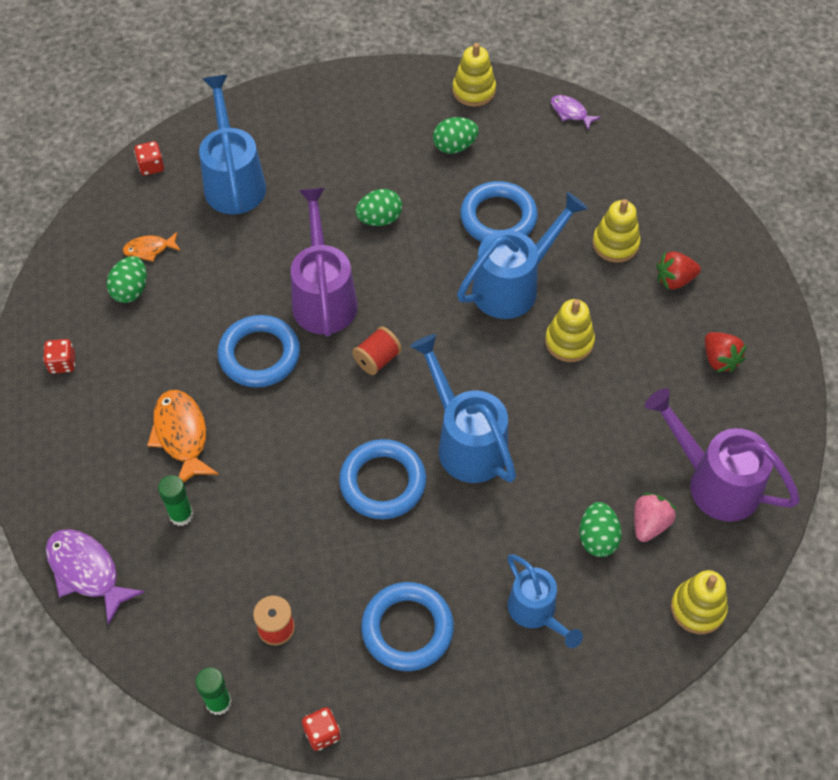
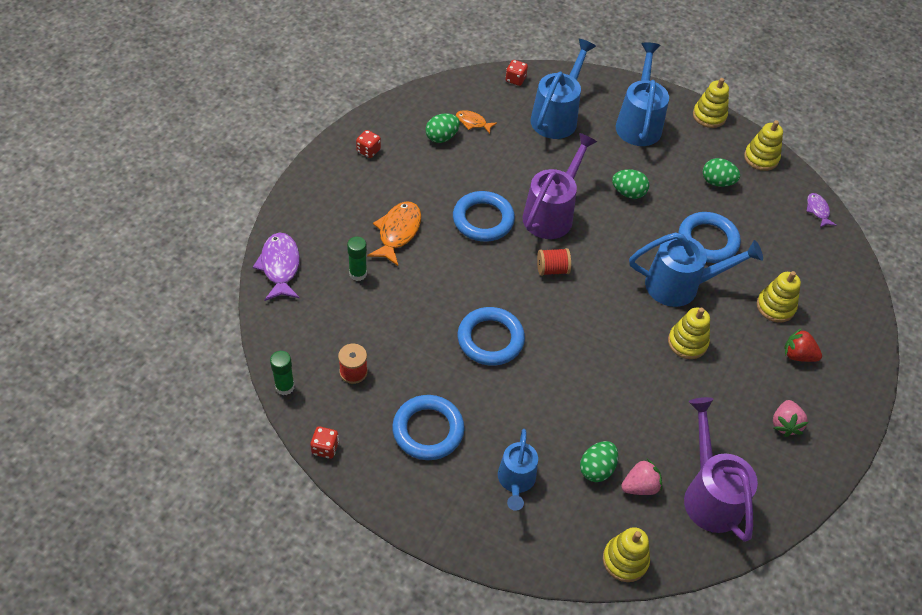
camera: 35 degrees right, 5 degrees down
blue watering can [410,334,516,483] -> blue watering can moved to [616,42,669,146]
red strawberry [705,332,747,372] -> pink strawberry [773,400,808,437]
none -> yellow stacking toy [693,78,729,128]

